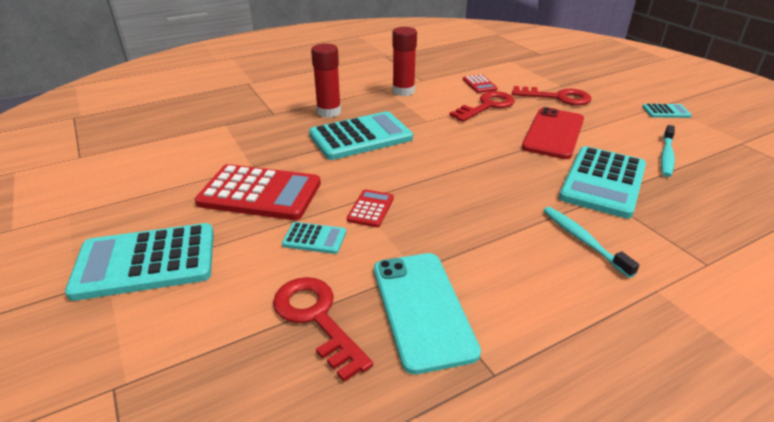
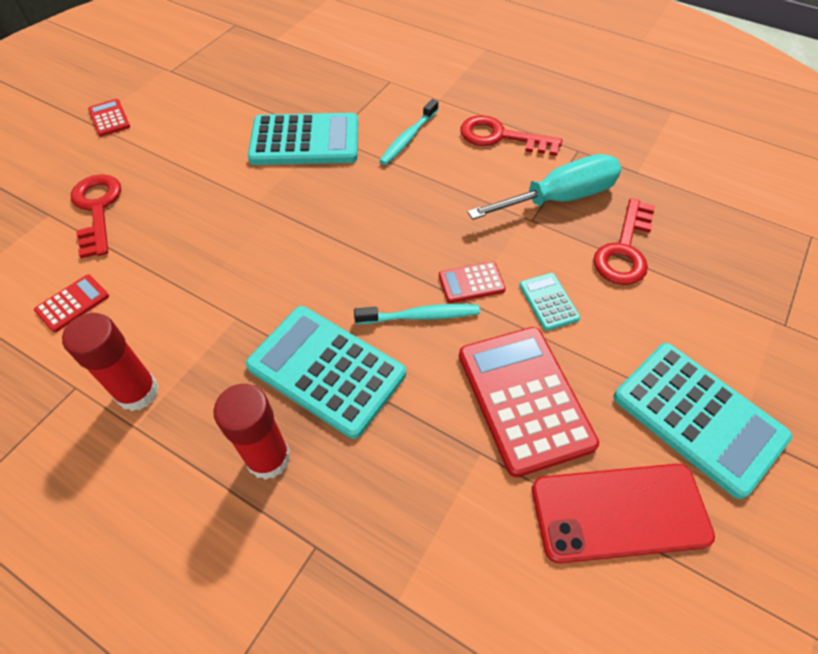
camera: 120 degrees left, 20 degrees up
turquoise phone [374,253,481,374] -> turquoise screwdriver [467,154,622,220]
red key [449,91,515,122] -> red key moved to [460,115,562,156]
red phone [522,107,584,159] -> red phone moved to [532,464,715,563]
turquoise calculator [642,104,692,118] -> red calculator [88,99,130,137]
turquoise toothbrush [661,125,675,177] -> turquoise toothbrush moved to [354,304,480,324]

